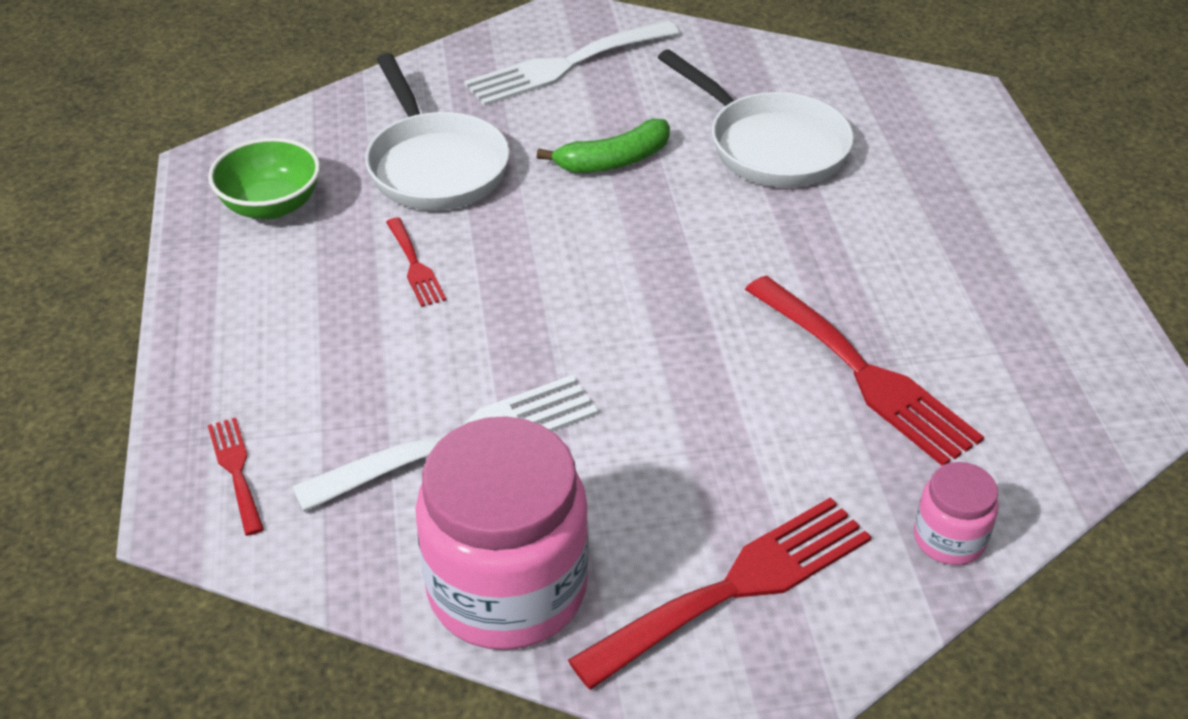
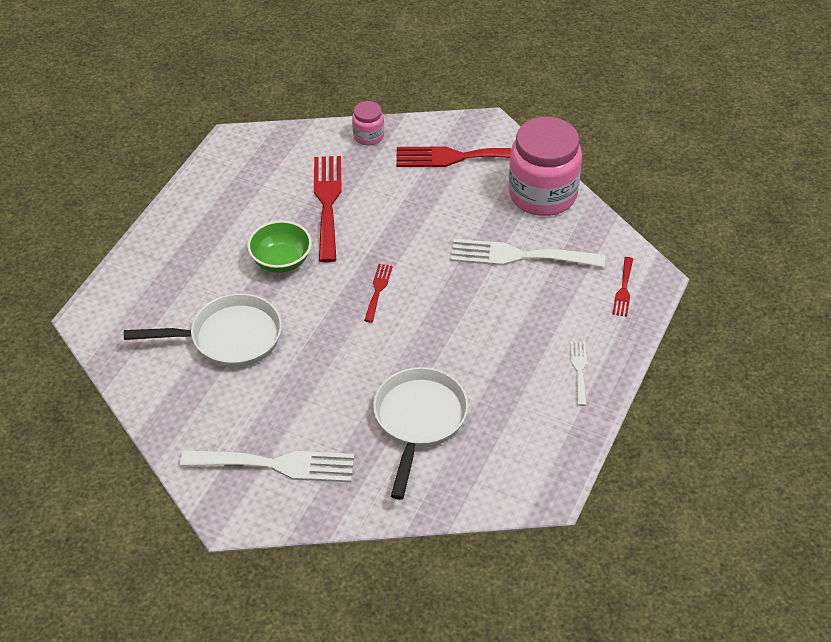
camera: 145 degrees left, 5 degrees up
green bowl [208,138,320,219] -> green bowl moved to [247,220,312,273]
red fork [386,217,446,307] -> red fork moved to [364,264,393,323]
green banana [537,119,670,173] -> none
white pan [658,49,854,187] -> white pan turned 90 degrees clockwise [124,293,282,368]
none -> white fork [570,341,587,406]

